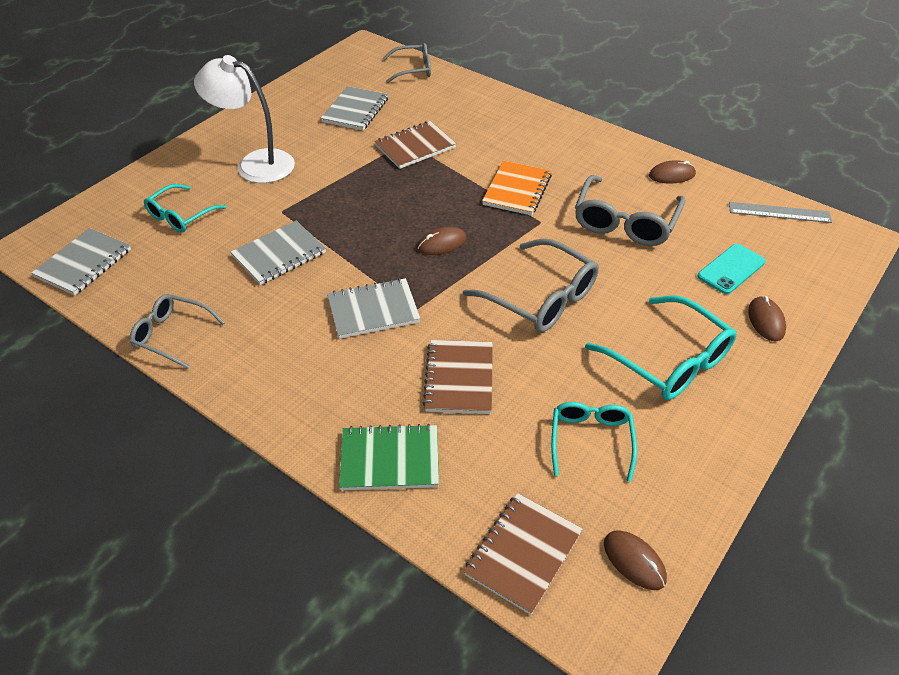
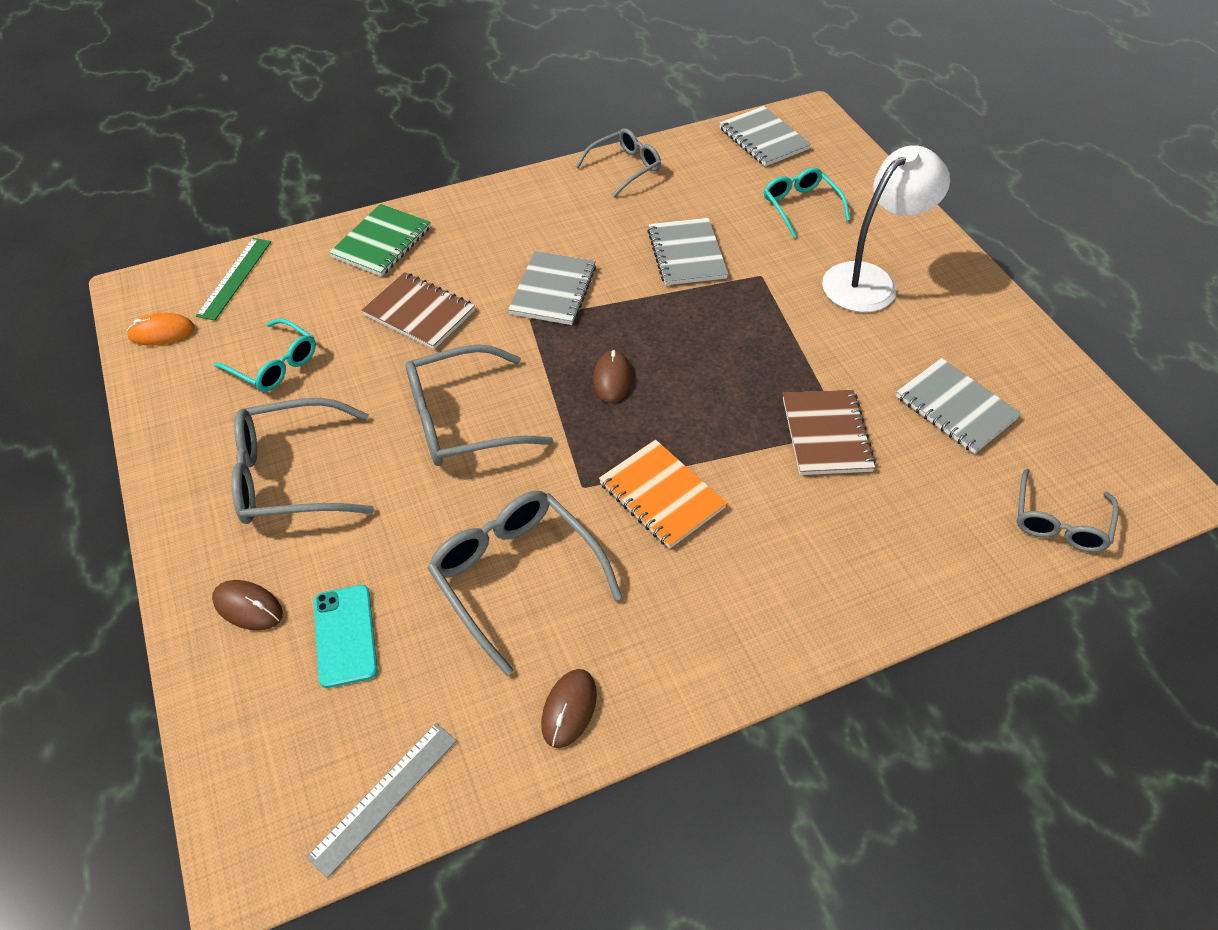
camera: 120 degrees right, 5 degrees up
brown notebook [463,493,583,615] -> green ruler [196,238,271,320]
turquoise glasses [585,295,737,400] -> grey glasses [231,398,374,524]
brown mouse [604,530,667,590] -> orange mouse [126,313,195,346]

